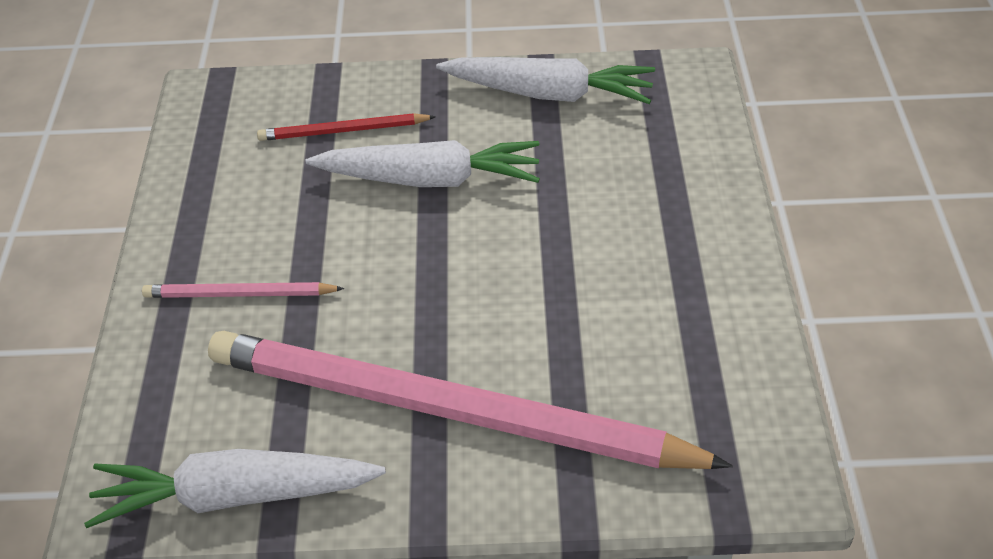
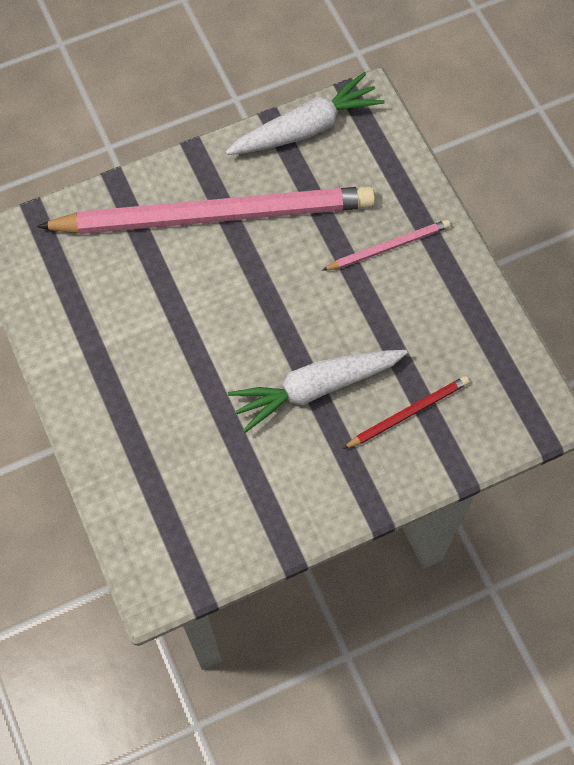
camera: 155 degrees right, 20 degrees up
white carrot [436,57,655,104] -> none

